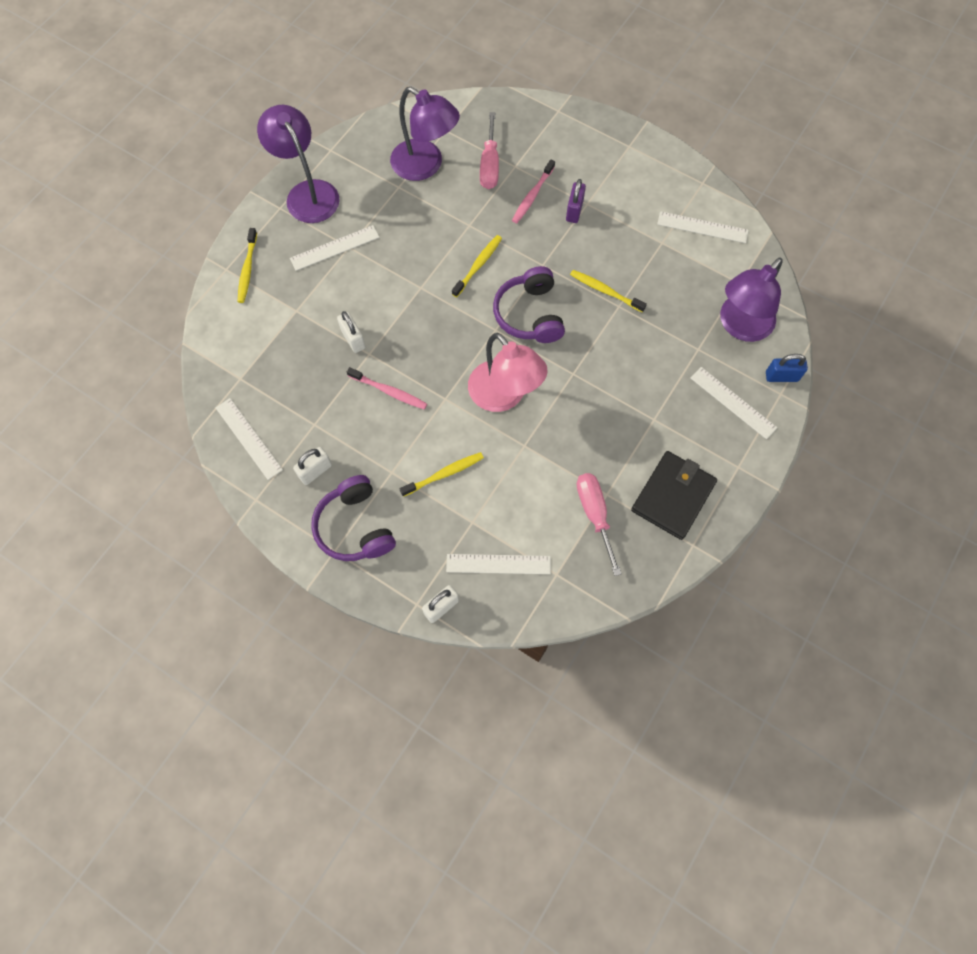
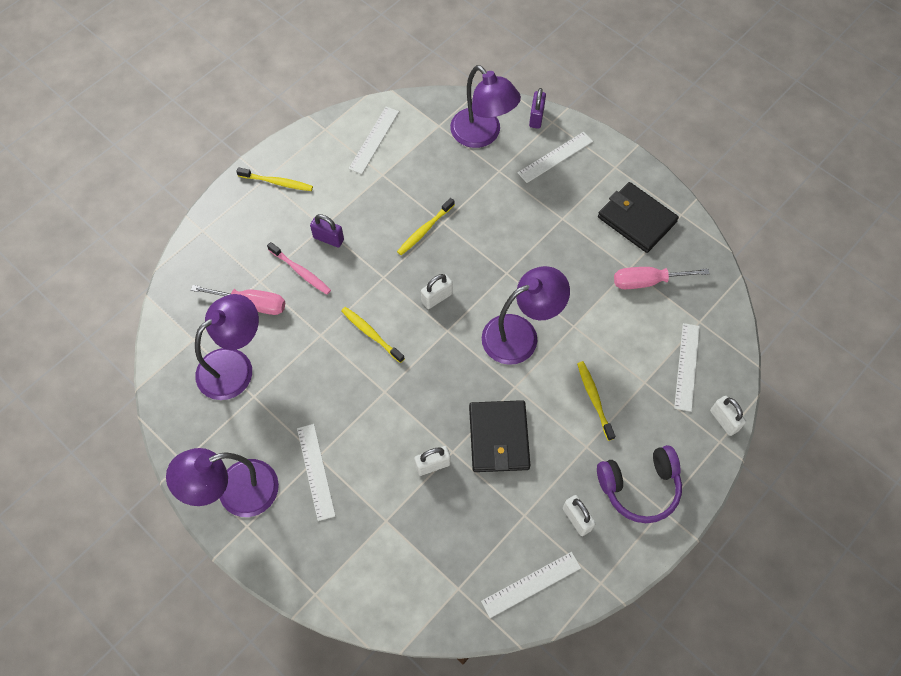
camera: 80 degrees left, 5 degrees down
yellow toothbrush [238,228,257,303] -> yellow toothbrush moved to [236,167,313,191]
pink toothbrush [347,367,427,409] -> black wallet [469,400,530,472]
pink lamp [468,333,548,412] -> purple lamp [482,266,570,365]
purple headphones [493,266,565,343] -> white padlock [421,274,453,309]
blue padlock [766,354,808,382] -> purple padlock [529,88,546,129]

